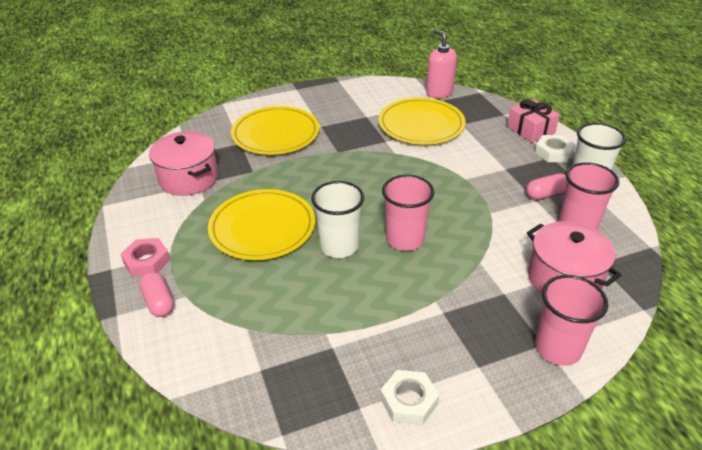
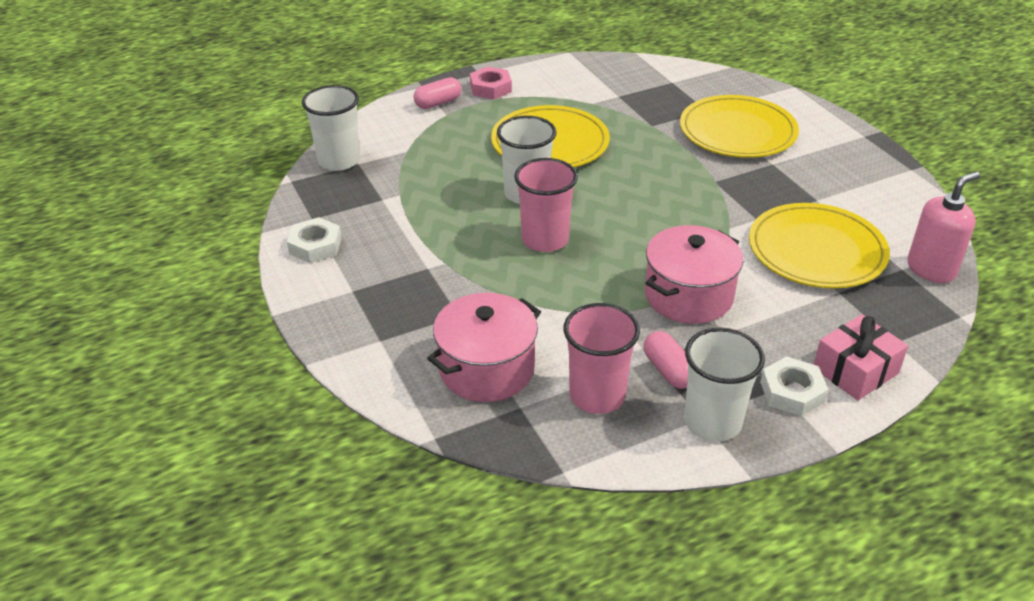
camera: 85 degrees right, 0 degrees up
pink pot [149,131,218,196] -> pink pot moved to [645,225,743,324]
pink cup [535,275,608,366] -> none
none -> white cup [302,85,360,171]

